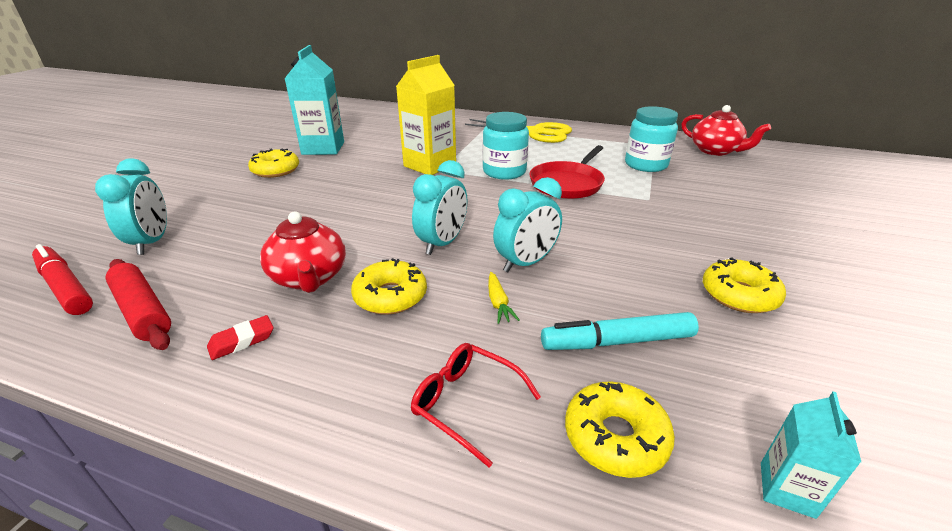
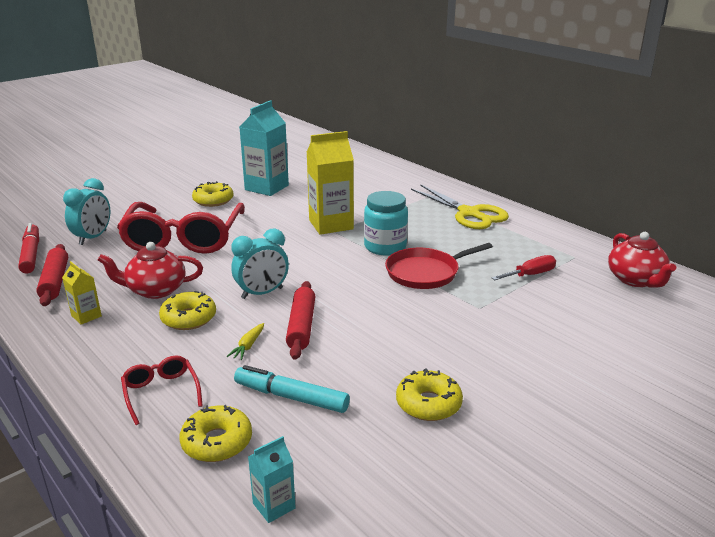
camera: 30 degrees right, 5 degrees down
red eraser [207,315,274,360] -> yellow carton [62,261,102,325]
red teapot [260,212,346,293] -> red teapot turned 75 degrees clockwise [98,242,203,299]
turquoise clock [493,177,562,272] -> red rolling pin [286,281,315,360]
turquoise jar [625,106,678,172] -> red screwdriver [492,255,556,280]
none -> red glasses [117,202,245,254]

